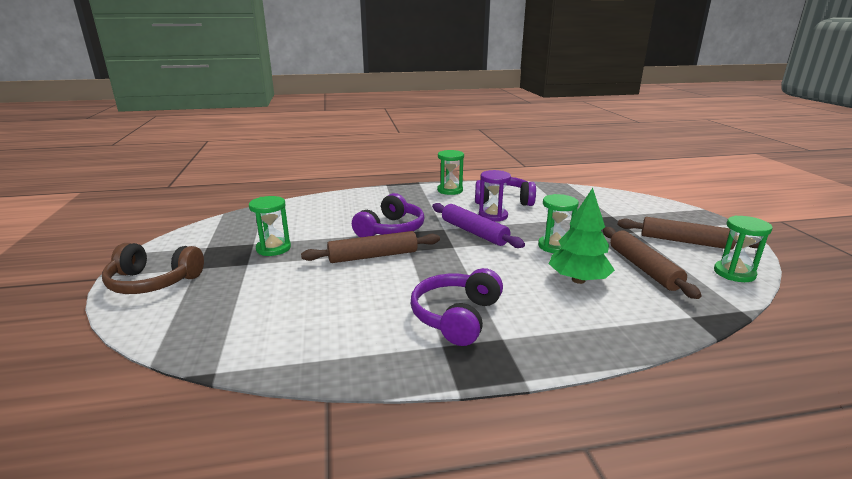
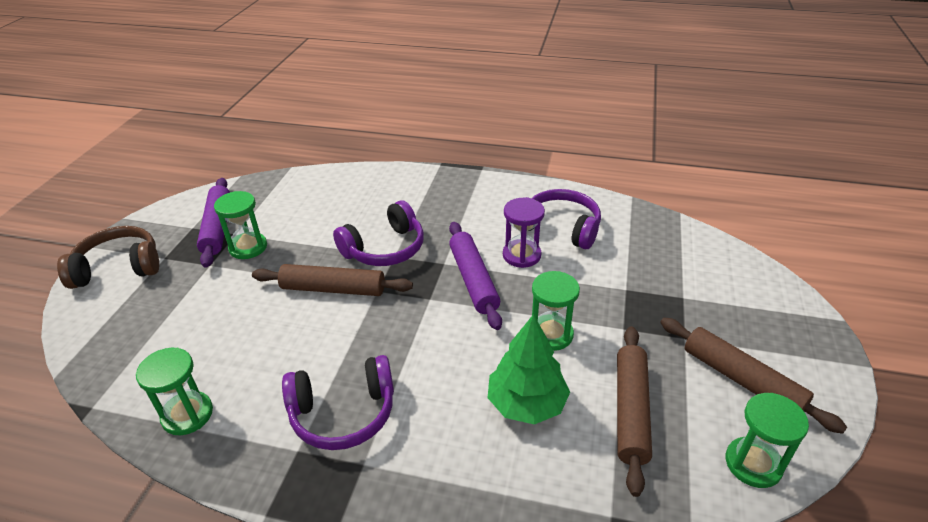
camera: 25 degrees right, 15 degrees up
brown headphones [102,243,204,294] -> brown headphones turned 135 degrees clockwise [57,226,159,289]
purple headphones [411,268,503,346] -> purple headphones turned 150 degrees counterclockwise [282,355,394,450]
green hourglass [437,150,464,195] -> green hourglass moved to [136,348,213,435]
none -> purple rolling pin [197,178,230,268]

